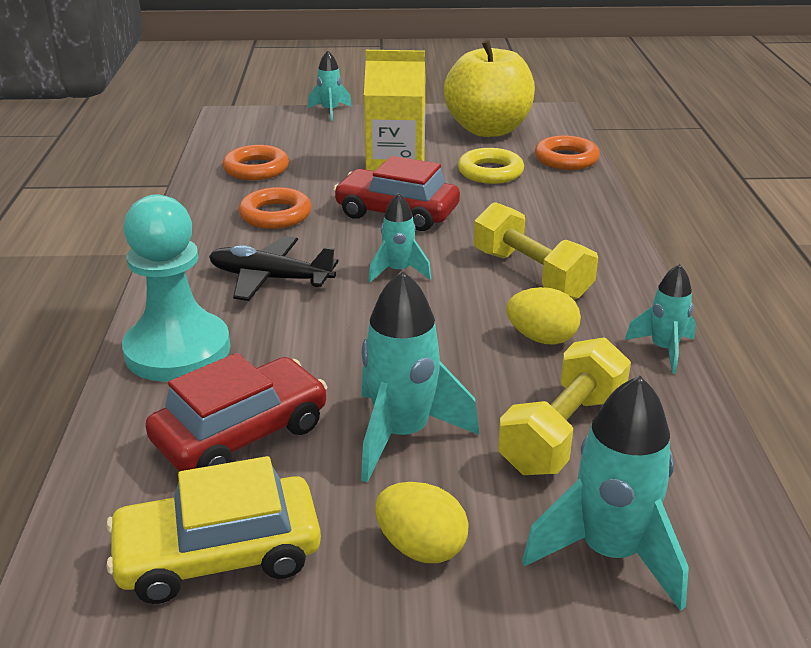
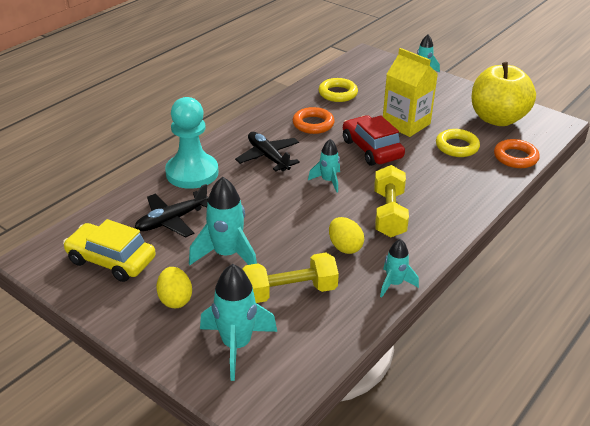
camera: 40 degrees right, 5 degrees up
red car [145,353,327,471] -> black plane [135,184,208,237]
orange ring [223,145,289,180] -> yellow ring [319,78,358,102]

